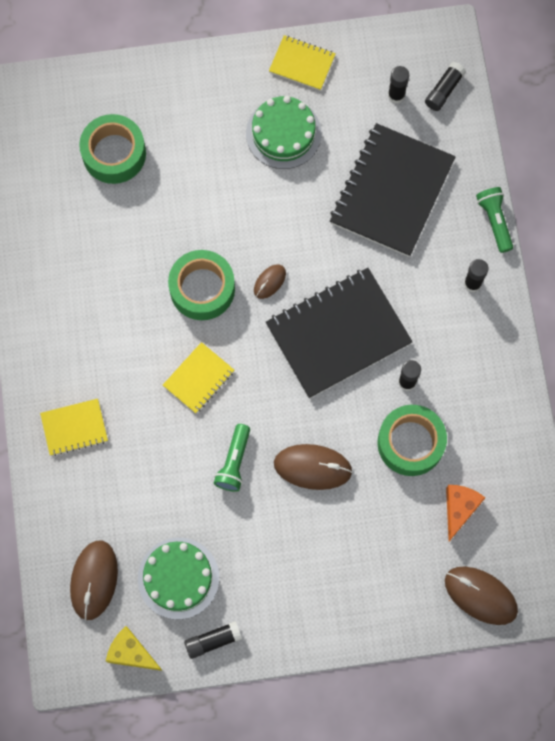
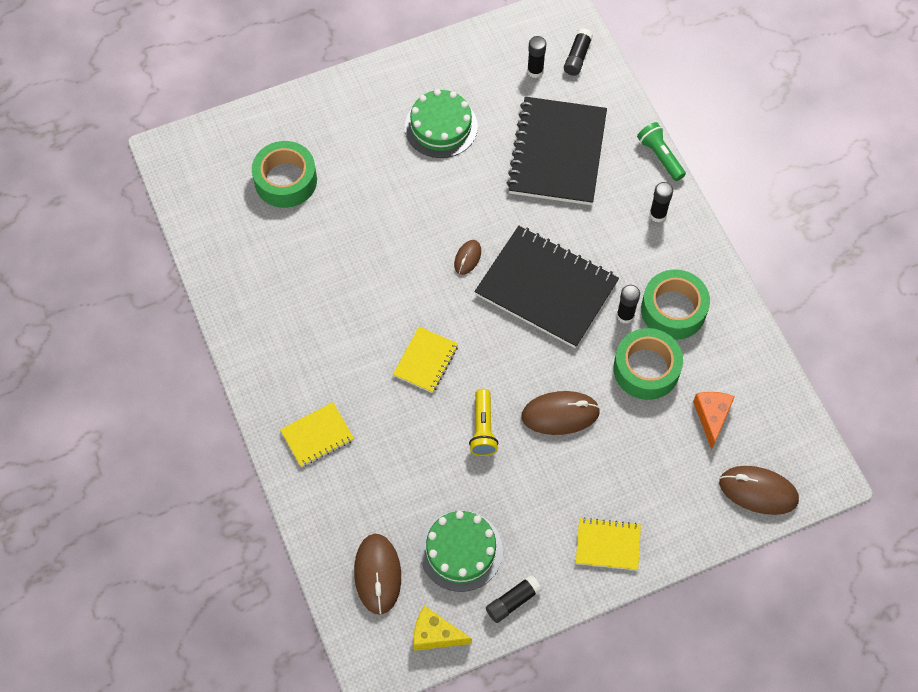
camera: 15 degrees left, 10 degrees down
green tape [168,250,235,320] -> green tape moved to [641,270,710,340]
green flashlight [214,424,250,492] -> yellow flashlight [469,389,498,456]
black notebook [266,268,413,398] -> black notebook turned 75 degrees clockwise [475,226,619,348]
yellow notebook [269,35,336,91] -> yellow notebook moved to [576,517,641,570]

